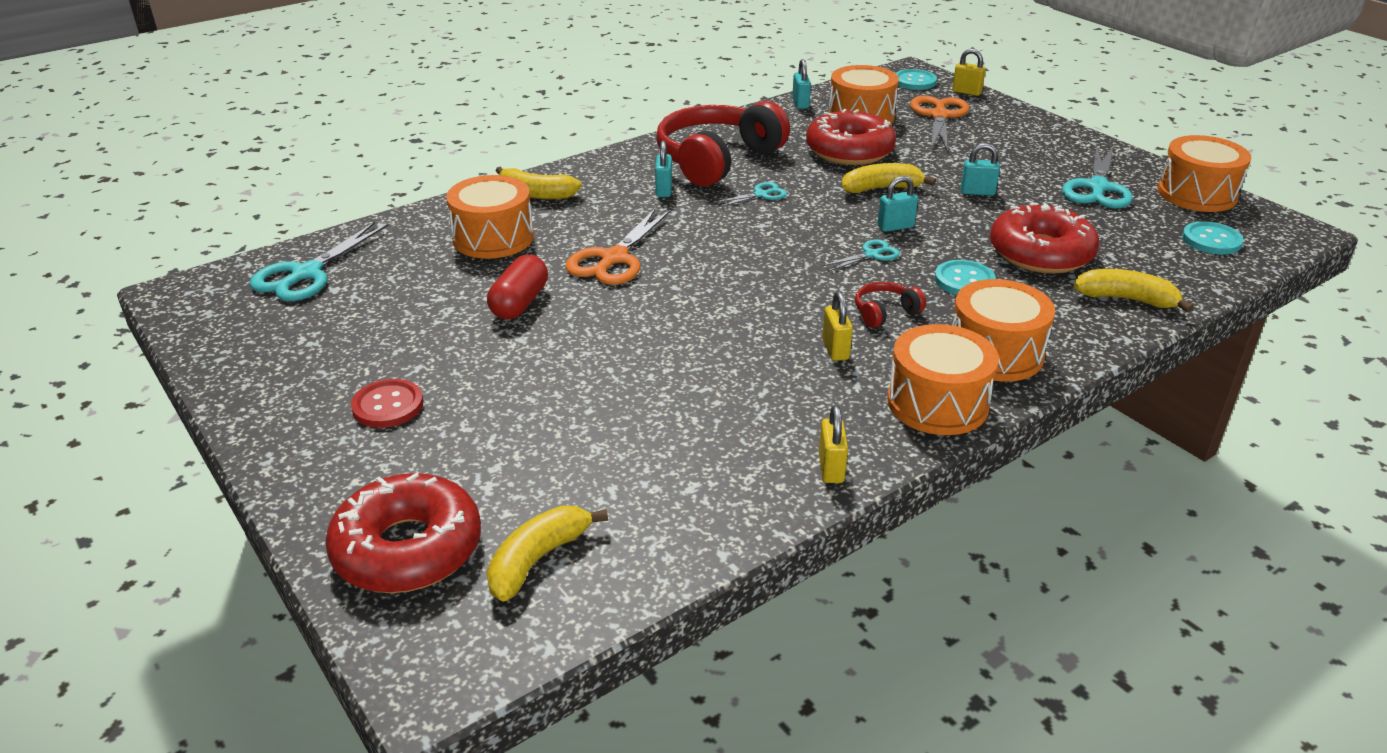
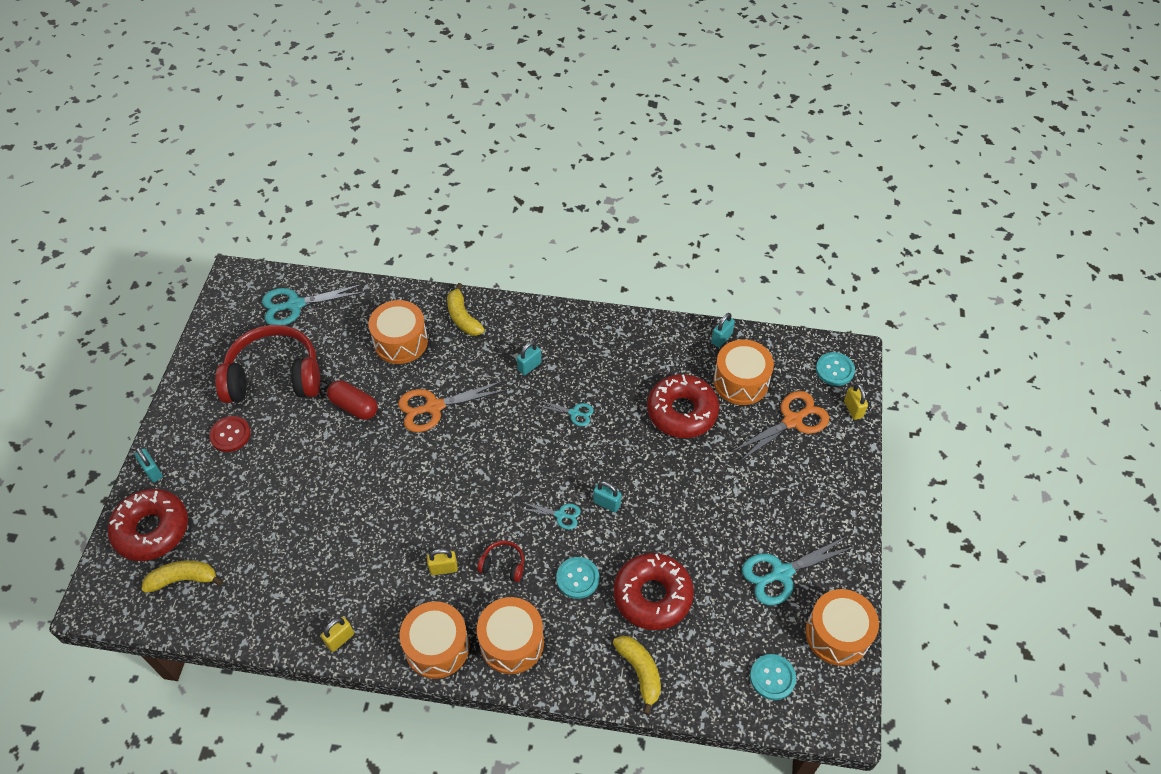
camera: 45 degrees right, 20 degrees up
red capsule [487,255,548,319] -> red capsule turned 60 degrees clockwise [327,380,378,420]
red headphones [656,101,790,187] -> red headphones moved to [215,325,320,403]
yellow padlock [822,291,853,361] -> yellow padlock turned 45 degrees clockwise [427,549,458,575]
yellow banana [842,163,936,193] -> none
turquoise padlock [961,143,1000,196] -> turquoise padlock moved to [135,447,163,482]

